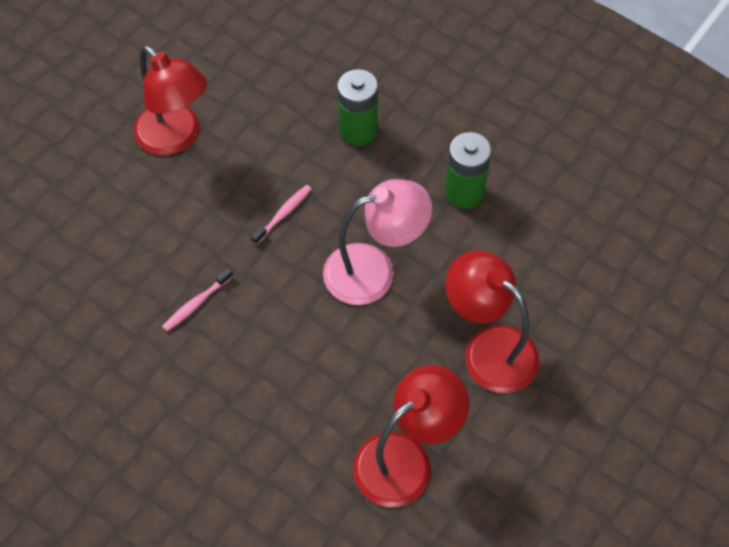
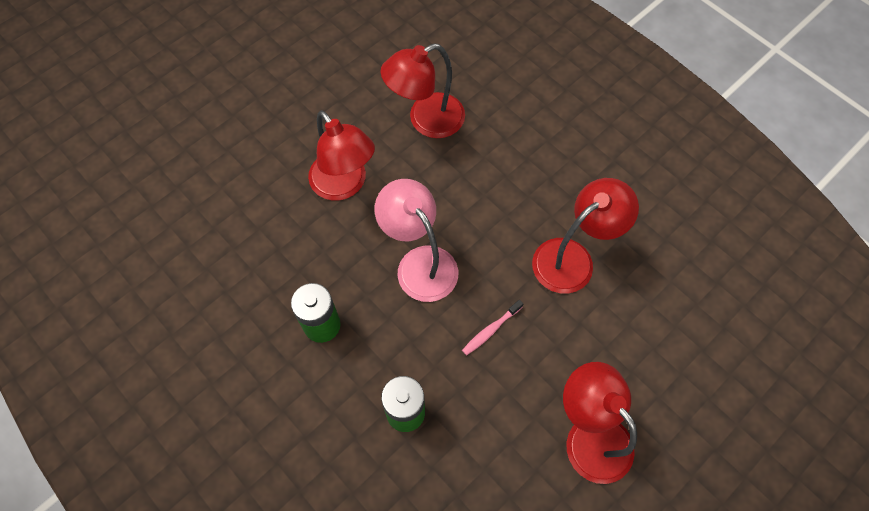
camera: 170 degrees left, 5 degrees up
pink toothbrush [162,268,234,331] -> red lamp [532,178,639,294]
pink lamp [323,179,432,305] -> pink lamp turned 60 degrees clockwise [375,179,458,302]

